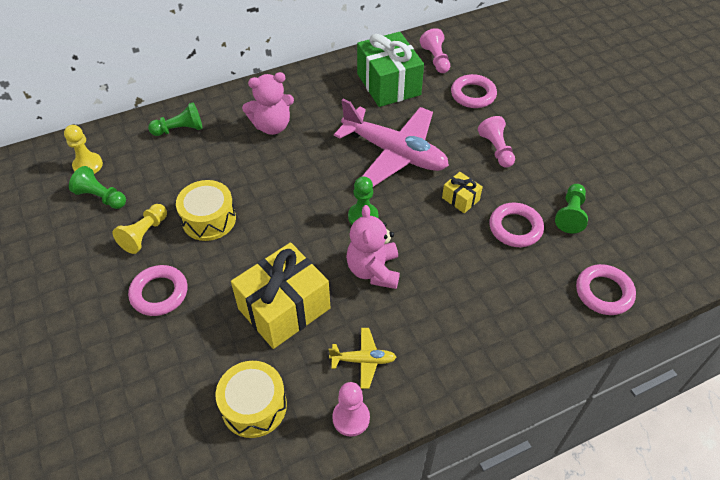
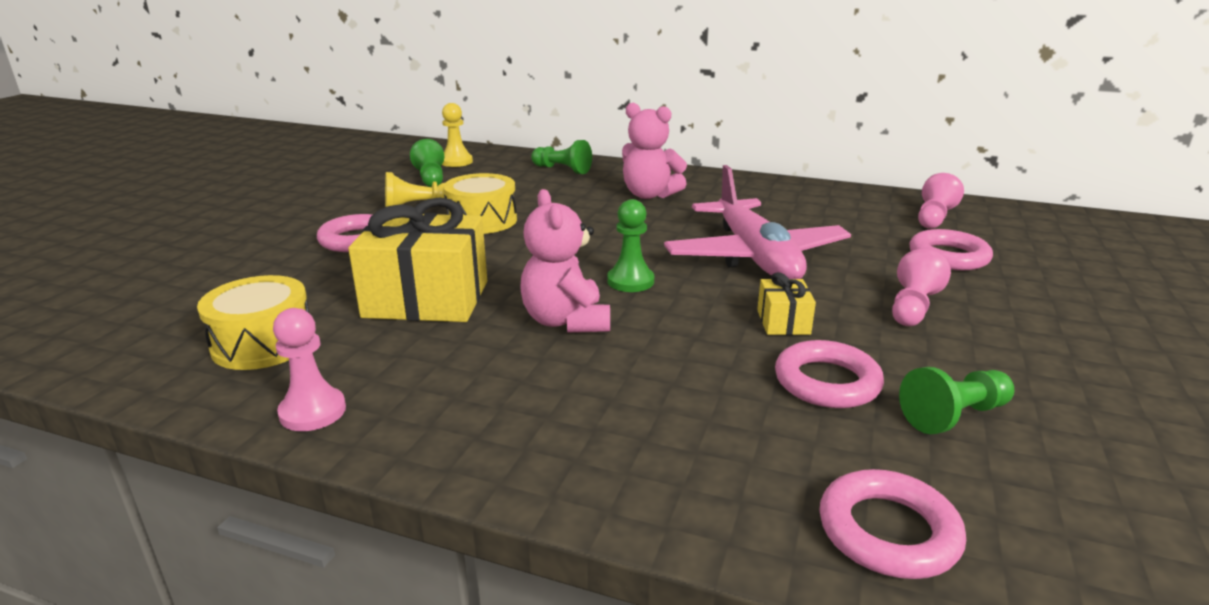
camera: 45 degrees right, 25 degrees down
yellow plane [329,328,396,389] -> none
pink teddy bear [346,205,400,289] -> pink teddy bear turned 60 degrees counterclockwise [520,189,610,333]
green gift [357,32,424,107] -> none

